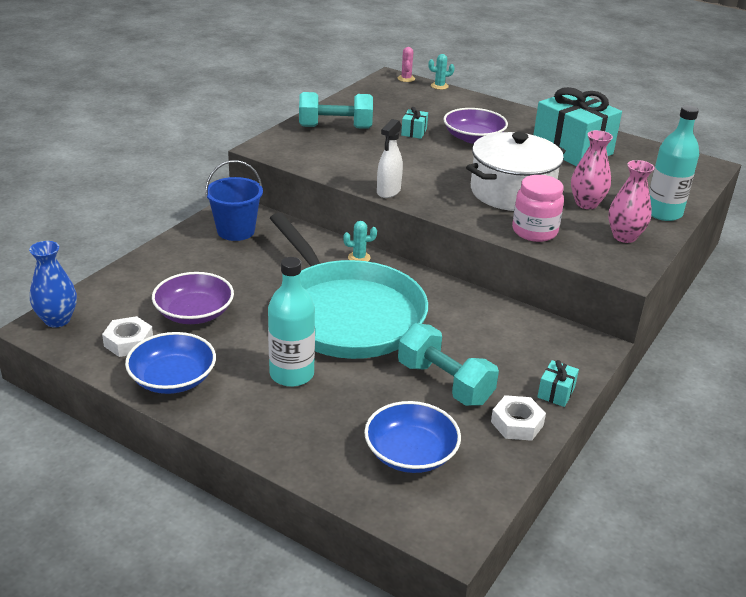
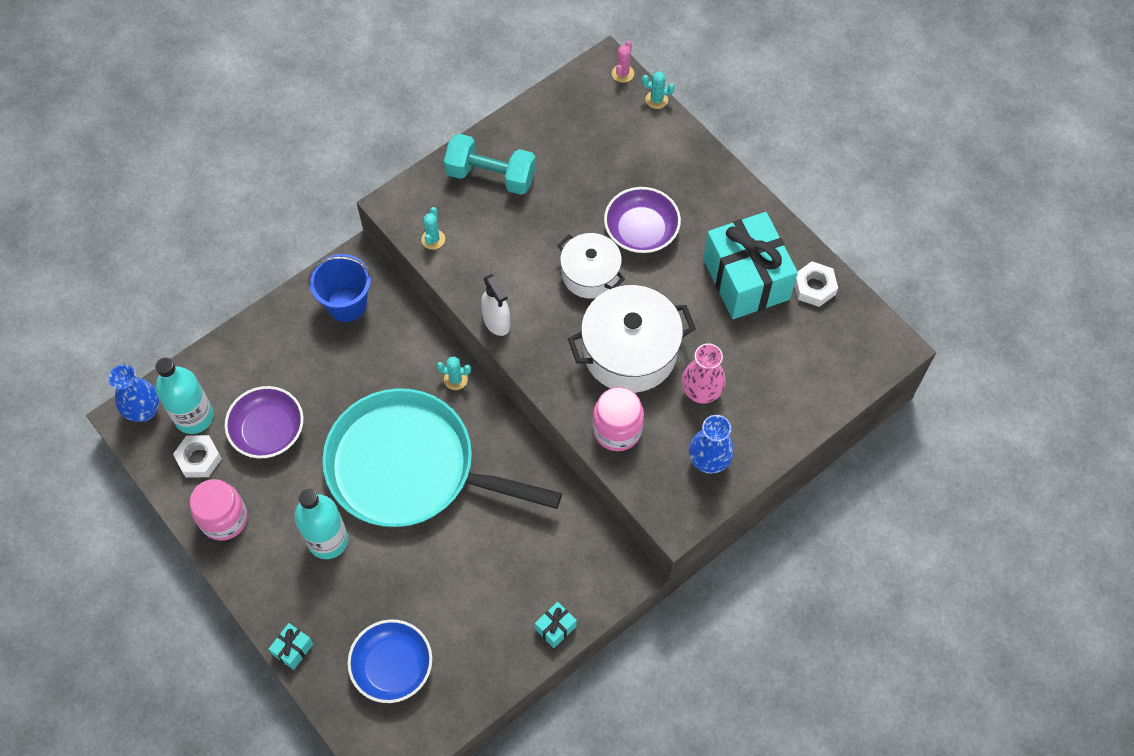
camera: 20 degrees right, 30 degrees up
blue bowl [125,332,216,394] -> pink jar [190,479,248,541]
turquoise pan [270,213,428,359] -> turquoise pan turned 120 degrees clockwise [322,388,562,527]
white spray bottle [377,119,403,198] -> white spray bottle turned 75 degrees counterclockwise [481,274,510,336]
turquoise dumbbell [398,323,499,406] -> none
turquoise gift [401,107,428,139] -> turquoise gift moved to [269,623,314,670]
white nut [491,395,546,441] -> white nut moved to [794,261,838,307]
pink vase [608,160,655,243] -> blue vase [689,415,734,474]
turquoise bottle [649,105,699,221] -> turquoise bottle moved to [155,357,214,434]
none -> turquoise cactus [421,207,445,250]
none -> white pot [557,233,625,299]

